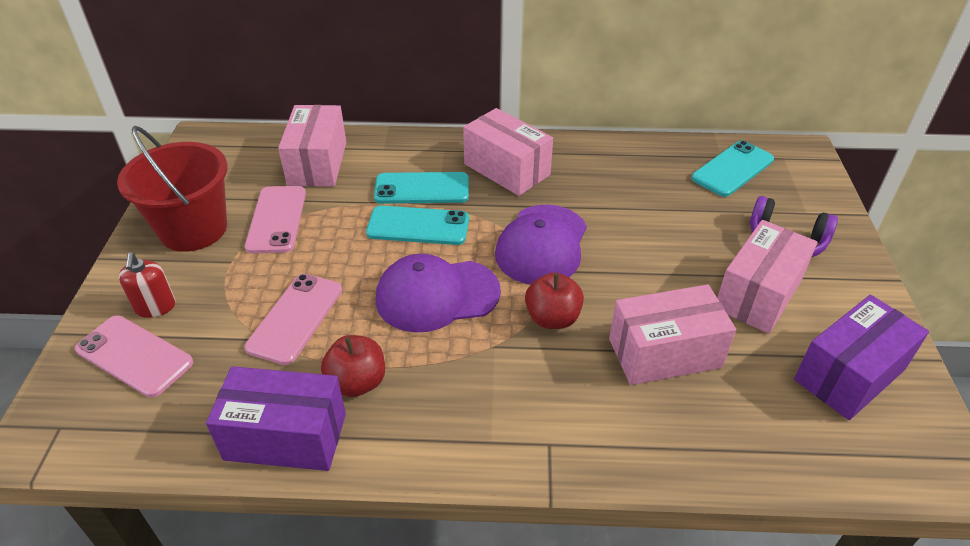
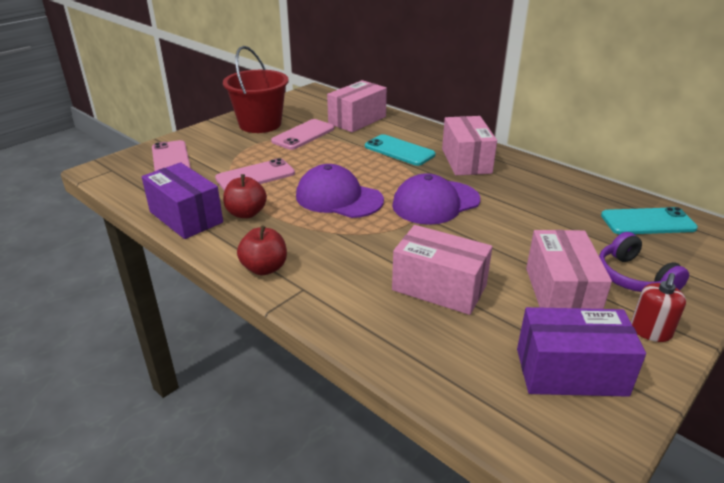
camera: 40 degrees right, 10 degrees down
red soap dispenser [119,253,175,318] -> red soap dispenser moved to [631,273,686,342]
turquoise phone [366,205,469,245] -> none
red apple [525,272,584,329] -> red apple moved to [237,225,287,275]
pink box [717,220,818,334] -> pink box turned 75 degrees counterclockwise [526,230,612,309]

